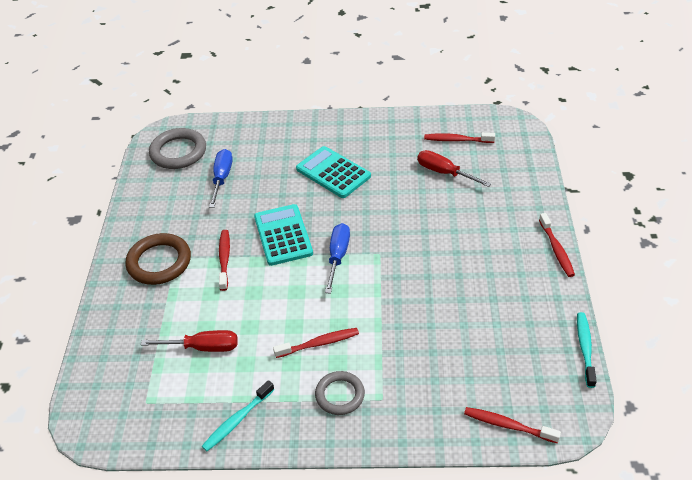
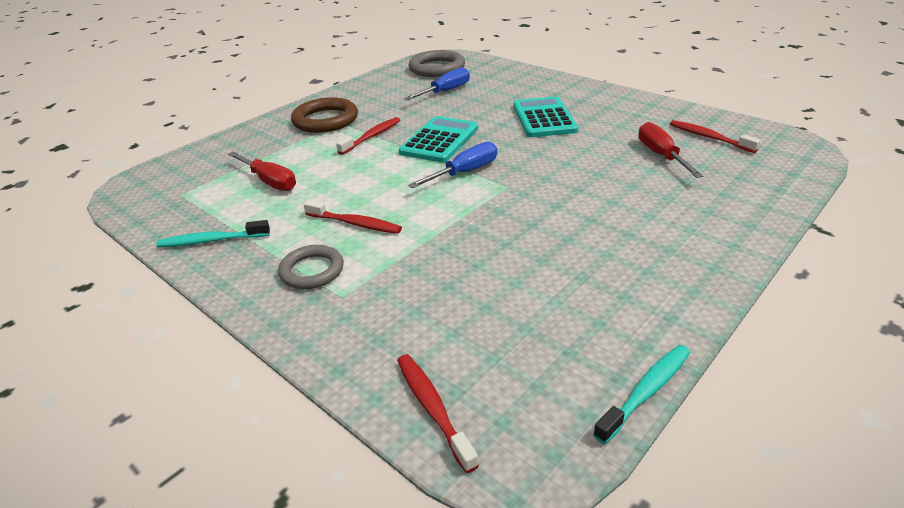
camera: 40 degrees right, 10 degrees down
red toothbrush [539,213,575,277] -> none

